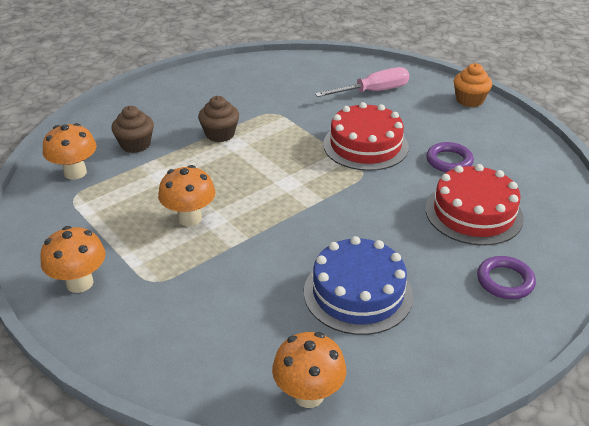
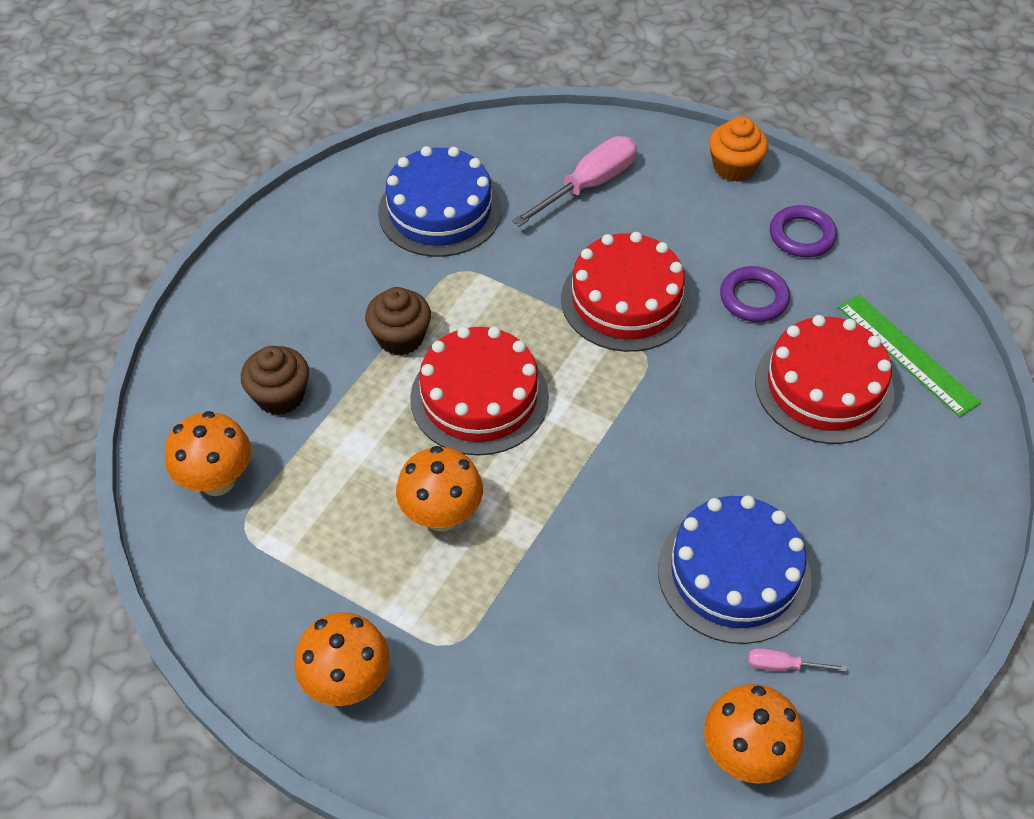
camera: 20 degrees left, 15 degrees up
purple ring [477,256,536,299] -> purple ring moved to [770,205,837,258]
none -> blue cake [378,146,501,257]
none -> red cake [410,327,549,456]
none -> pink screwdriver [748,648,847,672]
none -> green ruler [838,295,981,417]

